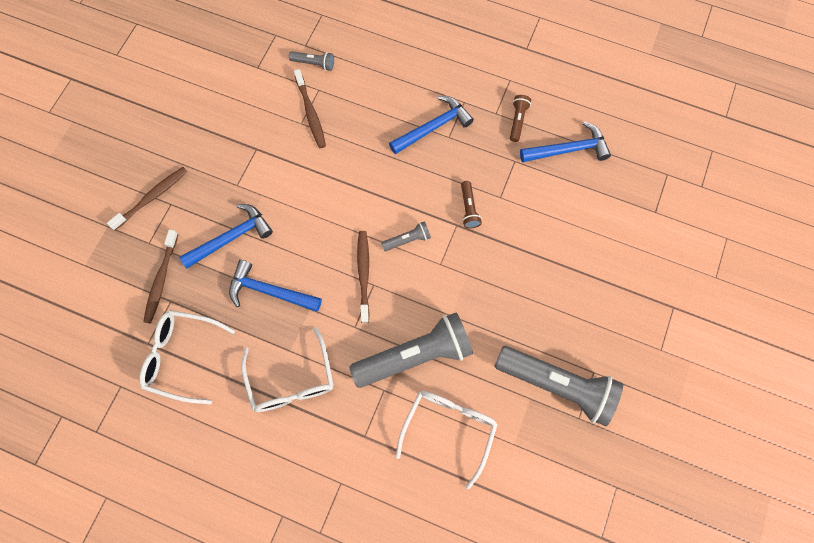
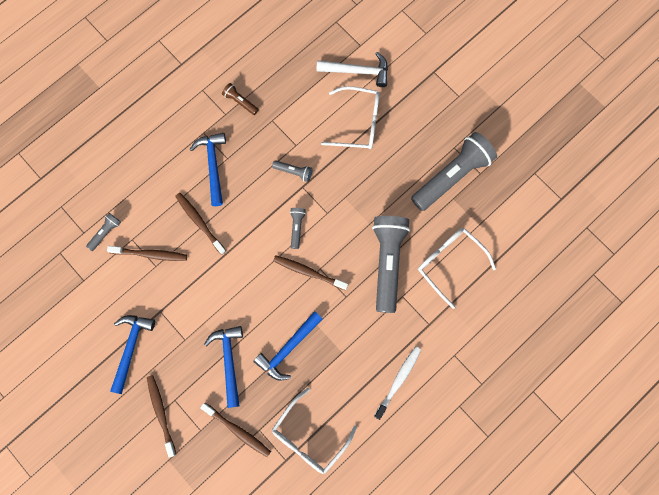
camera: 65 degrees left, 5 degrees up
white glasses [241,327,334,412] -> white glasses moved to [321,86,380,149]
brown flashlight [461,181,482,229] -> grey flashlight [272,160,313,182]
blue hammer [520,121,611,162] -> blue hammer moved to [110,315,155,394]
none -> brown toothbrush [175,193,226,255]
none -> white hammer [316,52,388,87]
none -> white toothbrush [374,346,421,420]

